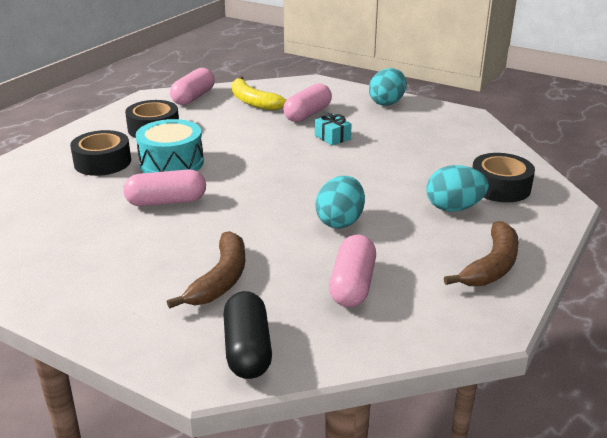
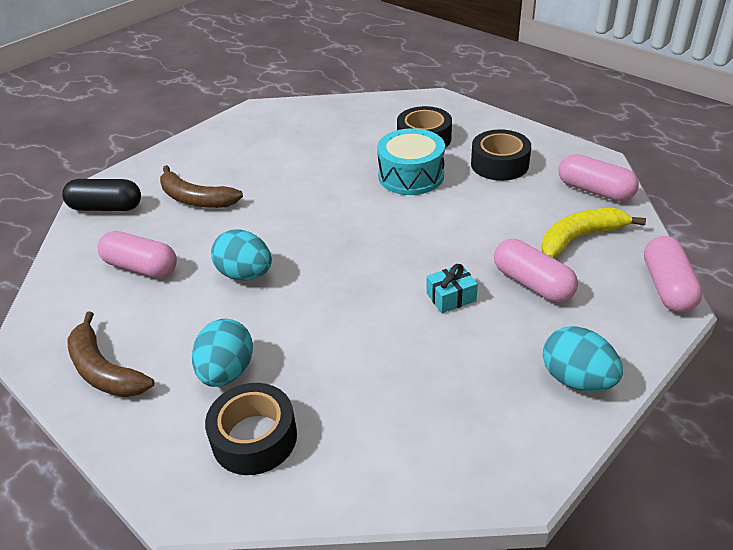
camera: 105 degrees right, 10 degrees up
pink capsule [123,169,206,206] -> pink capsule moved to [644,236,703,312]

